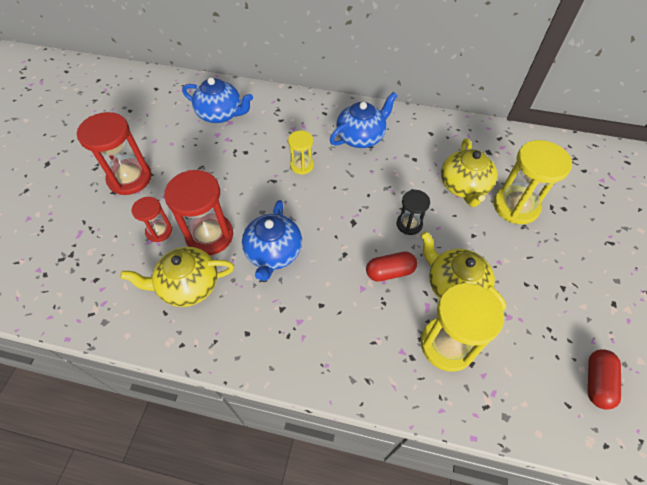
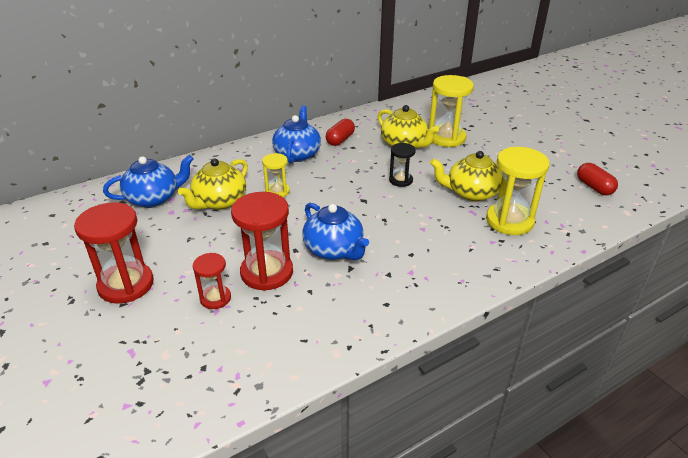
camera: 45 degrees left, 20 degrees down
yellow teapot [120,247,234,307] -> yellow teapot moved to [178,158,248,210]
red capsule [366,252,417,282] -> red capsule moved to [326,119,355,146]

